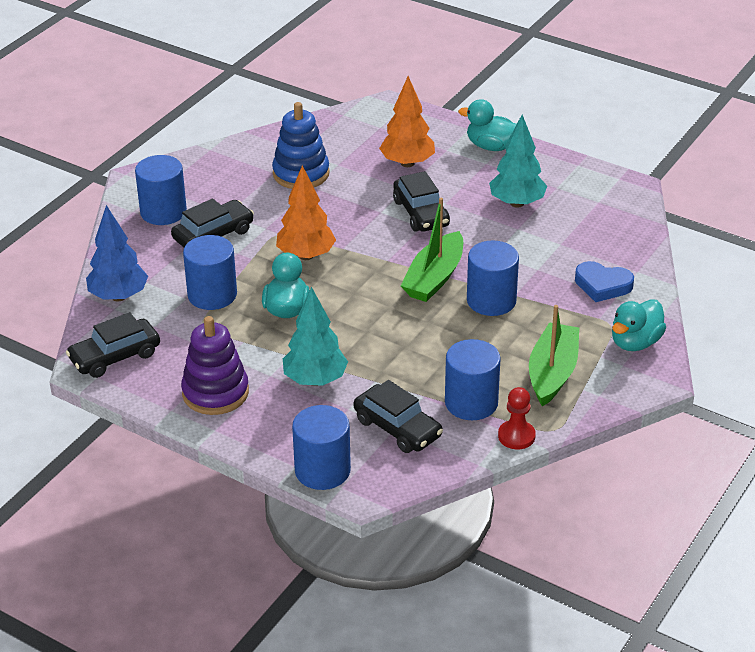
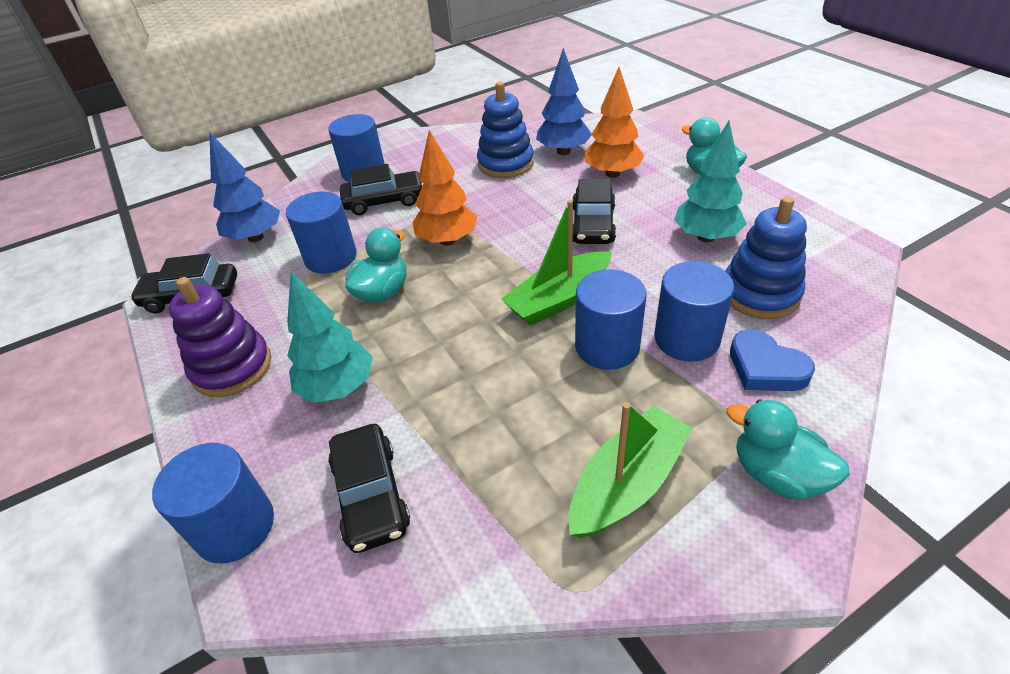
camera: 30 degrees right, 5 degrees up
blue cylinder [445,339,501,420] -> blue cylinder moved to [654,261,734,362]
red pawn [498,387,536,449] -> none
turquoise duck [612,299,666,351] -> turquoise duck turned 60 degrees clockwise [727,399,850,500]
none -> blue tree [536,48,592,155]
none -> blue stacking toy [725,196,807,319]

